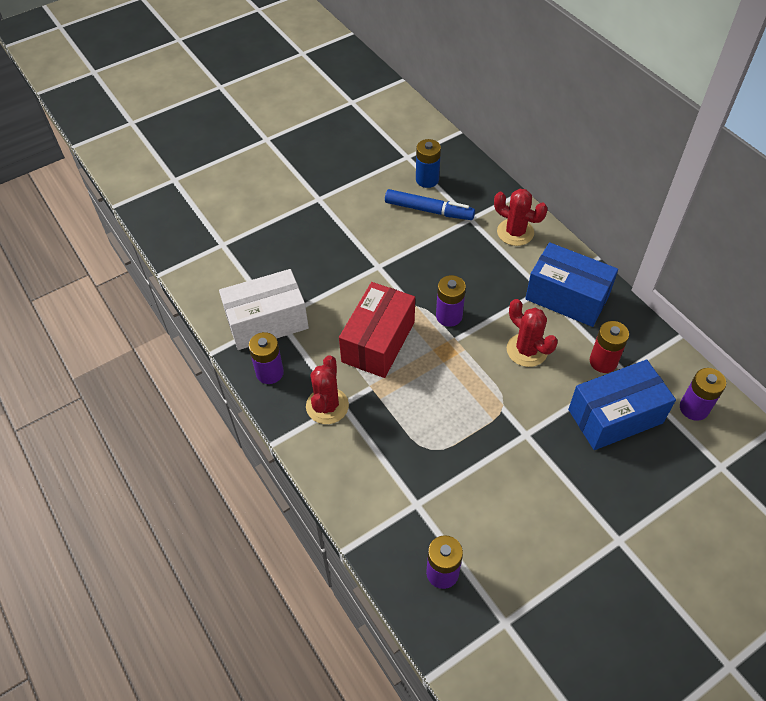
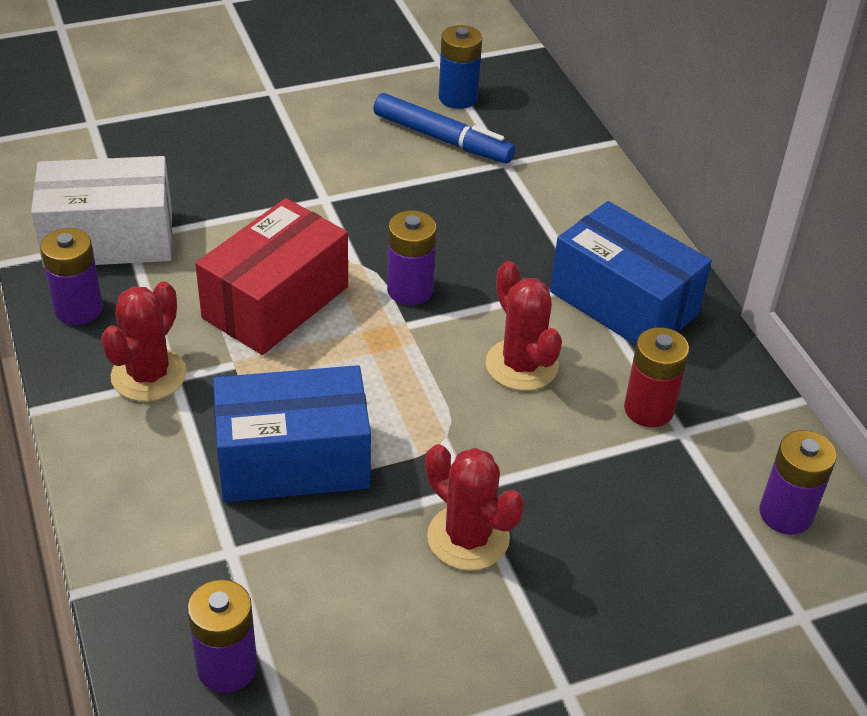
camera: 10 degrees right, 10 degrees down
red cactus [494,189,548,246] -> red cactus moved to [425,444,524,571]
blue box [568,360,676,450] -> blue box moved to [213,365,371,502]

